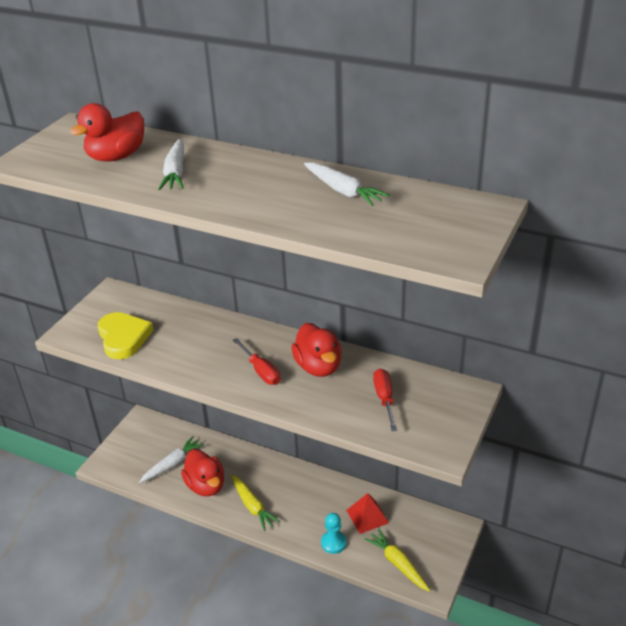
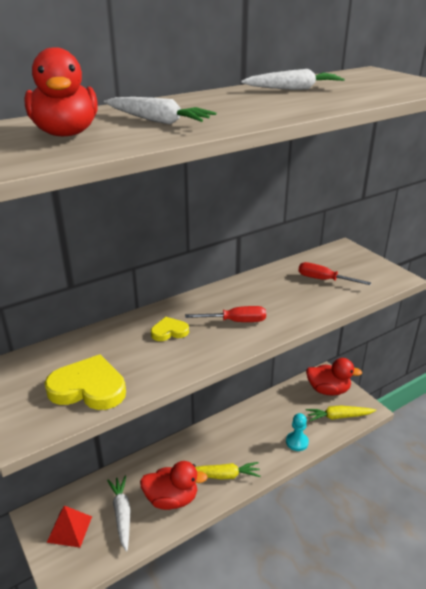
camera: 60 degrees left, 5 degrees down
red duck [291,323,342,377] -> red duck moved to [306,358,362,396]
red pyramid [346,493,389,534] -> red pyramid moved to [47,506,92,548]
none -> yellow heart [151,317,189,341]

